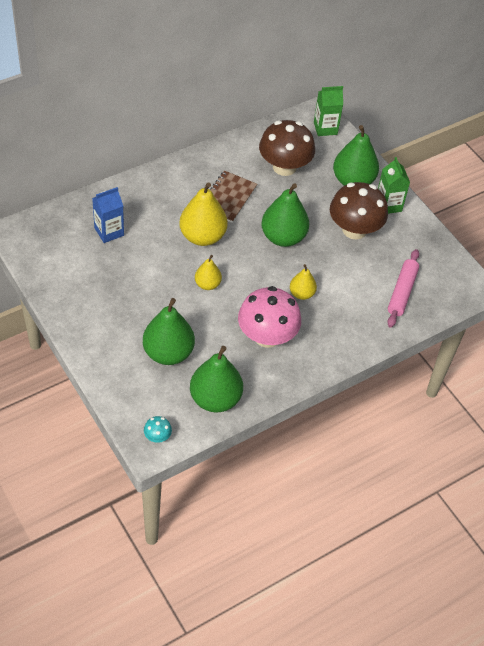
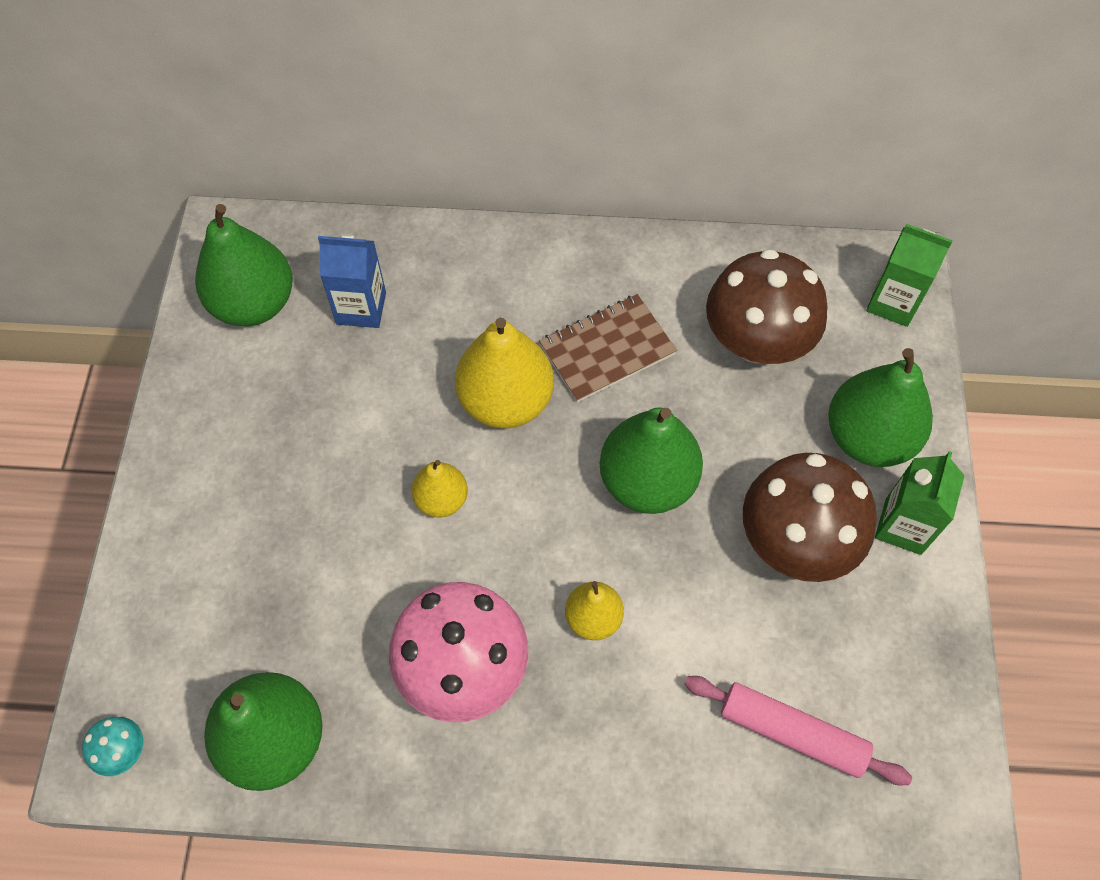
camera: 40 degrees right, 10 degrees up
green pear [143,298,195,365] -> green pear moved to [195,204,293,326]
pink rolling pin [387,249,419,328] -> pink rolling pin turned 60 degrees clockwise [684,676,912,785]

